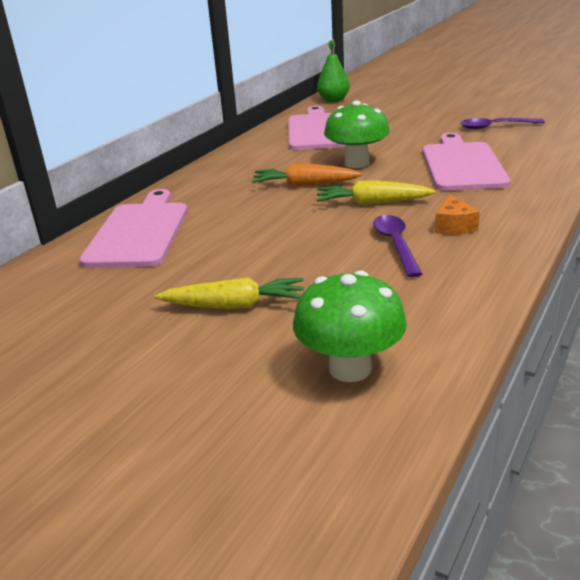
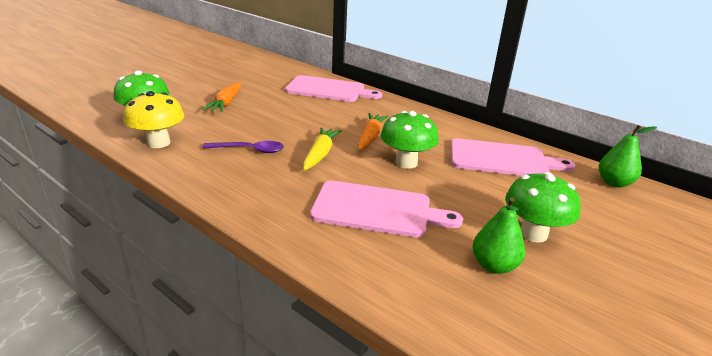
camera: 95 degrees right, 0 degrees up
yellow carrot [154,277,304,309] -> orange carrot [202,83,241,112]
orange cheese [435,194,480,234] -> none
purple spoon [460,118,545,129] -> green pear [473,197,525,274]
none -> yellow mushroom [123,91,184,148]
none -> green mushroom [505,172,581,243]

